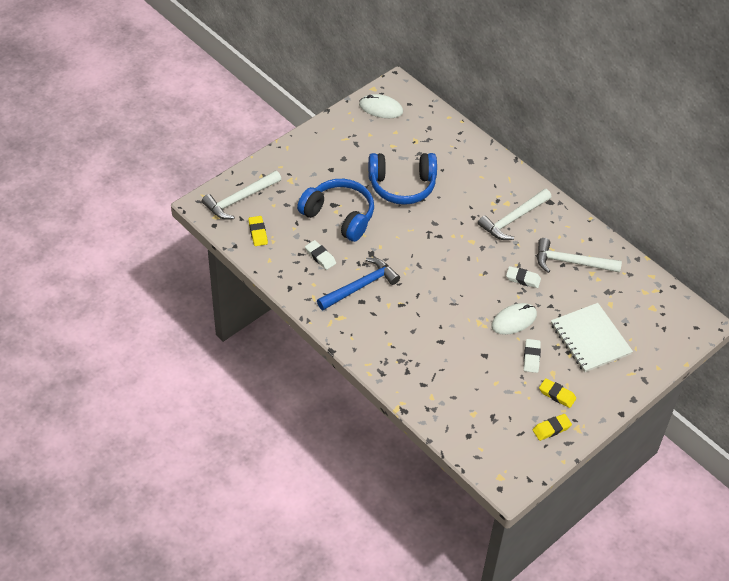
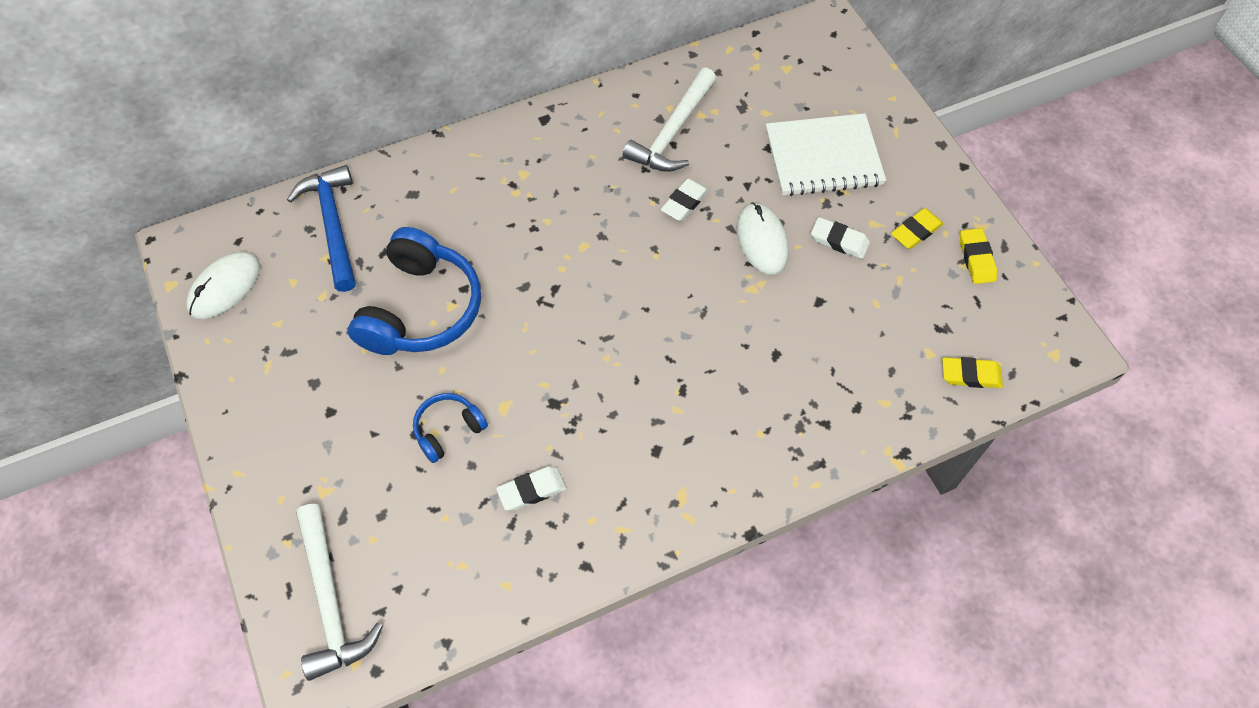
camera: 70 degrees left, 10 degrees up
yellow eraser [248,216,268,246] -> yellow eraser moved to [942,357,1003,388]
blue headphones [297,179,374,242] -> blue headphones [413,393,488,463], size x0.51
blue hammer [317,258,400,310] -> blue hammer moved to [287,165,356,292]
white hammer [478,189,551,240] -> none

